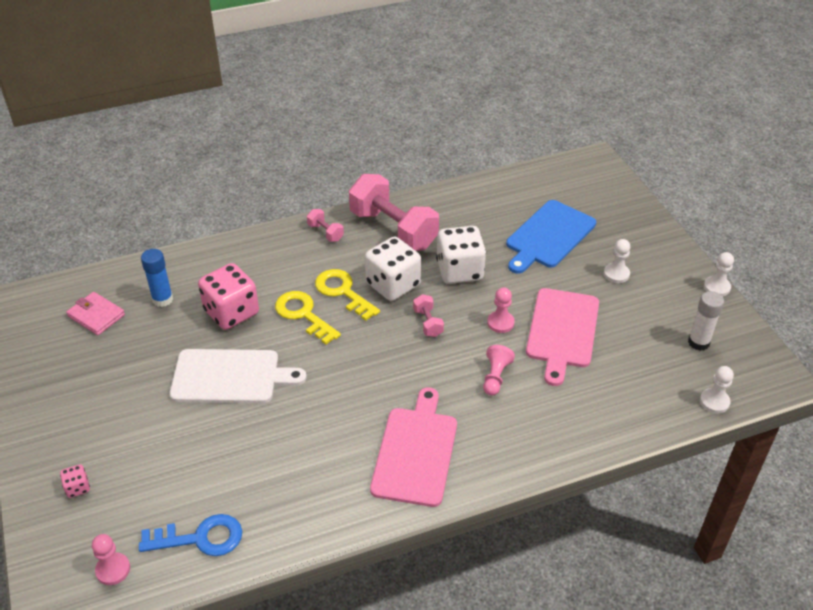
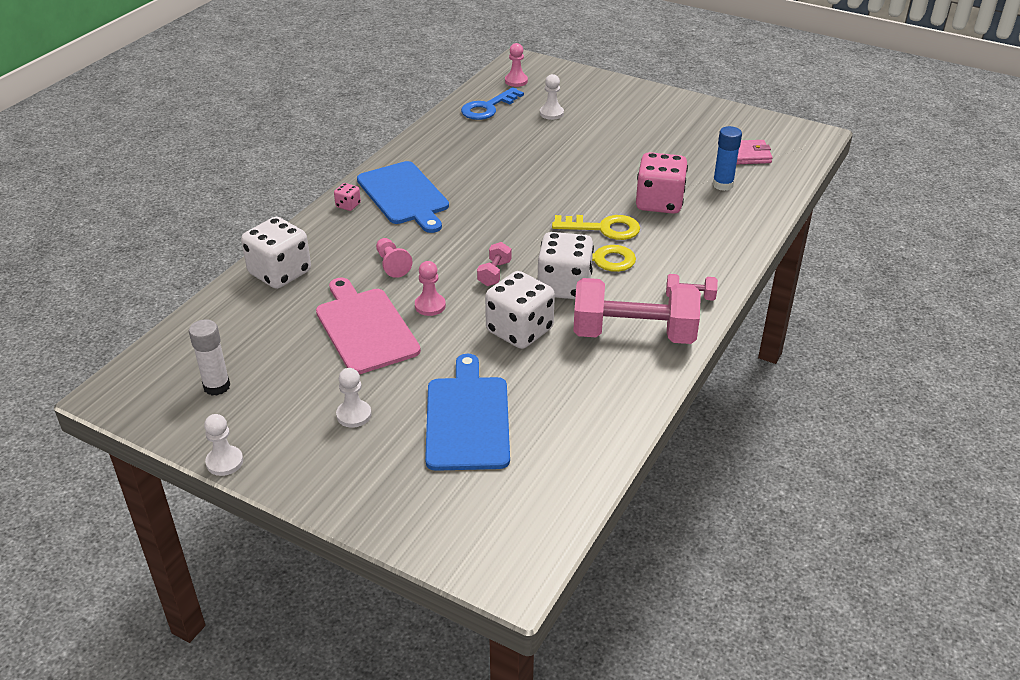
camera: 140 degrees right, 5 degrees down
pink dice [60,464,90,498] -> pink dice moved to [334,183,361,211]
white cutting board [169,349,307,403] -> none
pink cutting board [370,387,457,507] -> blue cutting board [357,161,449,233]
pink dumbbell [413,294,444,337] -> pink dumbbell turned 75 degrees clockwise [477,242,511,286]
white pawn [700,366,734,413] -> white pawn moved to [540,74,564,120]
none -> white dice [241,217,311,289]

